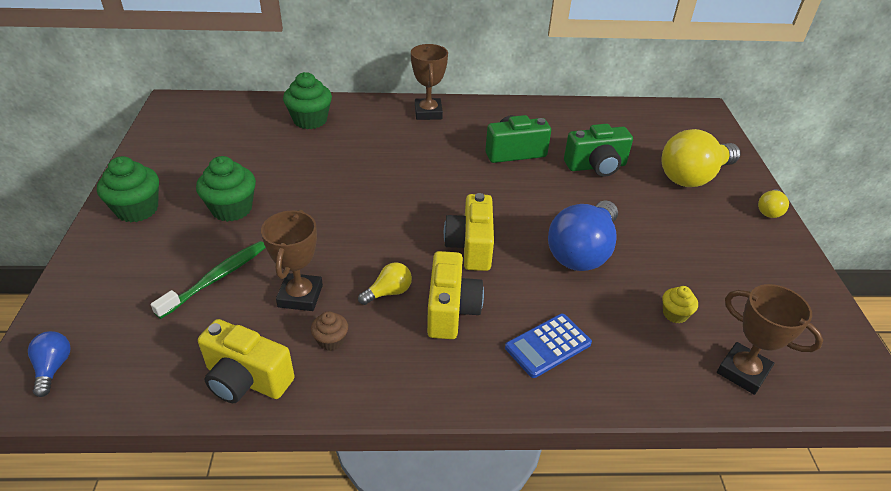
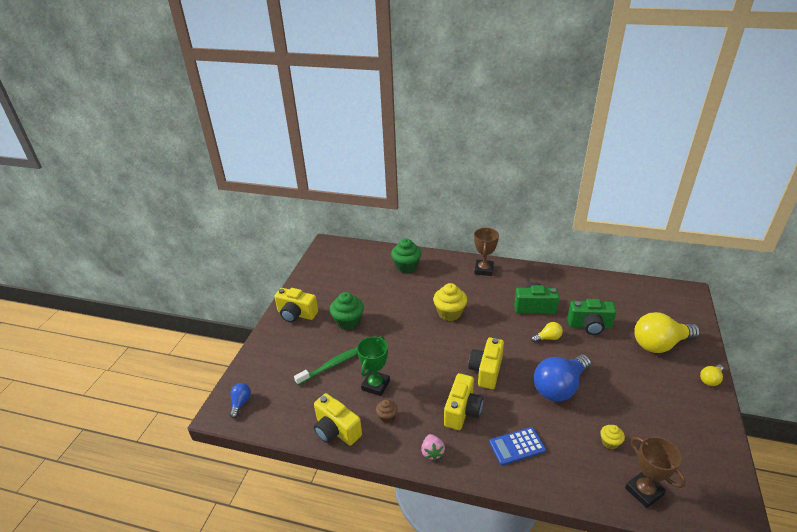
camera: 20 degrees right, 5 degrees down
green cupcake [97,156,159,222] -> yellow camera [274,288,318,323]
brown trophy [261,209,323,311] -> green trophy [357,336,390,396]
yellow light bulb [358,262,412,305] -> yellow light bulb moved to [531,322,563,343]
none -> pink strawberry [421,434,445,461]
none -> yellow cupcake [433,283,467,321]

